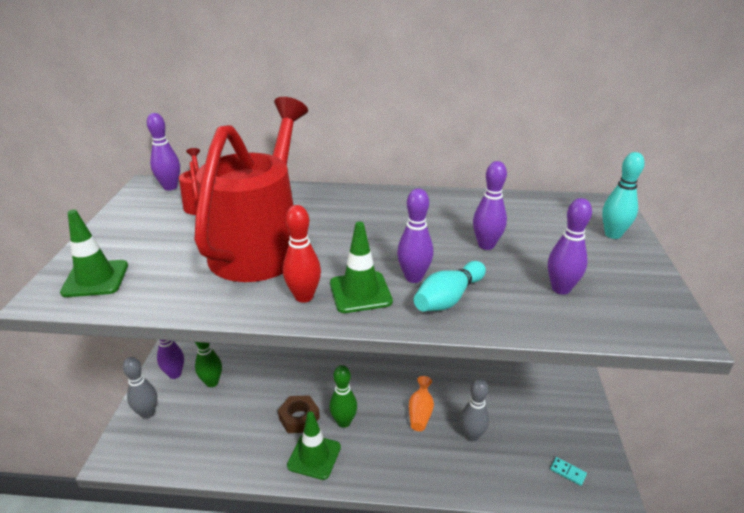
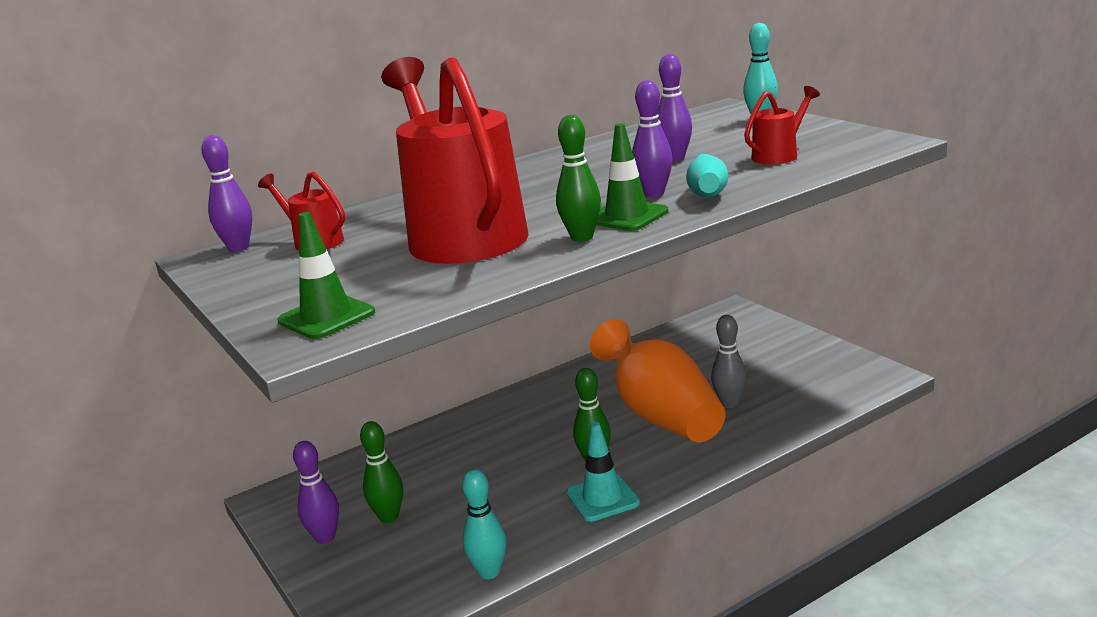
camera: 35 degrees left, 10 degrees down
grey bowling pin [123,357,157,419] -> none
brown nut [278,395,320,433] -> none
red bowling pin [283,205,321,303] -> green bowling pin [556,115,601,242]
green traffic cone [287,411,341,480] -> turquoise traffic cone [566,422,640,522]
orange vase [409,376,434,431] -> orange vase [590,319,726,442], size x2.44
purple bowling pin [548,198,592,295] -> red watering can [744,86,820,164]
turquoise domino [550,457,587,486] -> none
none -> turquoise bowling pin [462,469,506,579]

